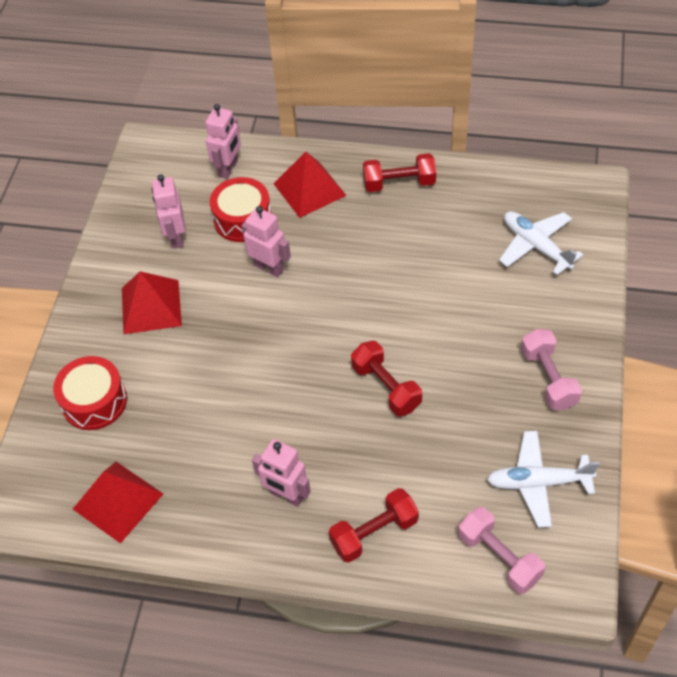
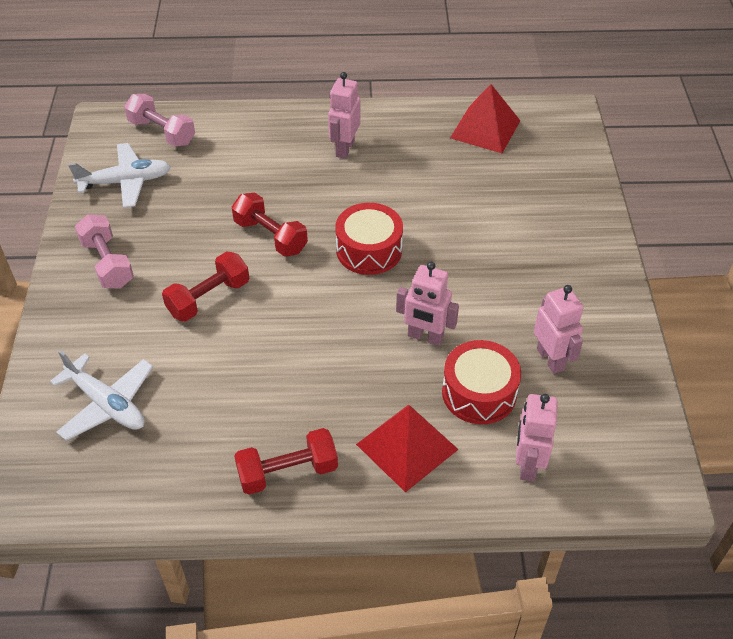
camera: 165 degrees right, 5 degrees down
red drum [53,356,127,430] -> red drum moved to [335,203,403,275]
red pyramid [122,271,182,334] -> none
pink robot [252,439,311,507] -> pink robot turned 90 degrees counterclockwise [328,72,361,159]
red dumbbell [329,488,419,563] -> red dumbbell moved to [162,252,249,322]

